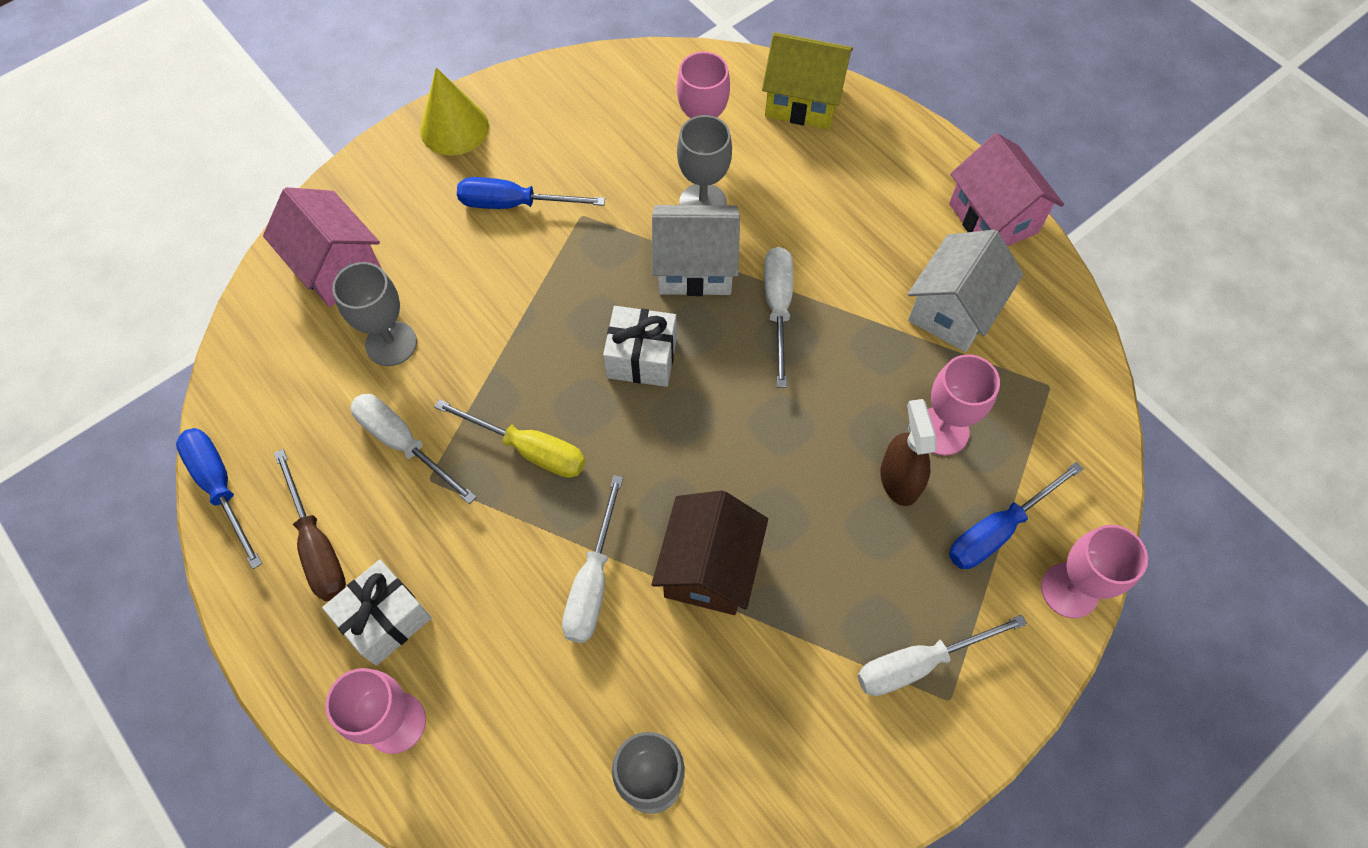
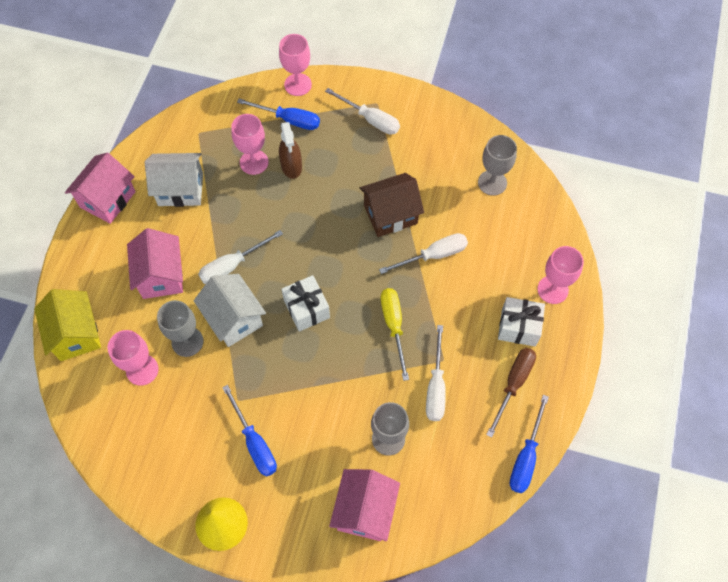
camera: 125 degrees left, 0 degrees up
brown spray bottle [881,399,936,506] -> brown spray bottle turned 60 degrees counterclockwise [279,122,302,179]
none -> pink house [127,228,183,299]

